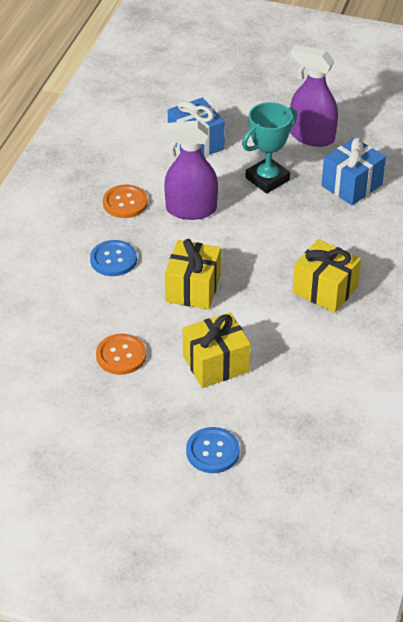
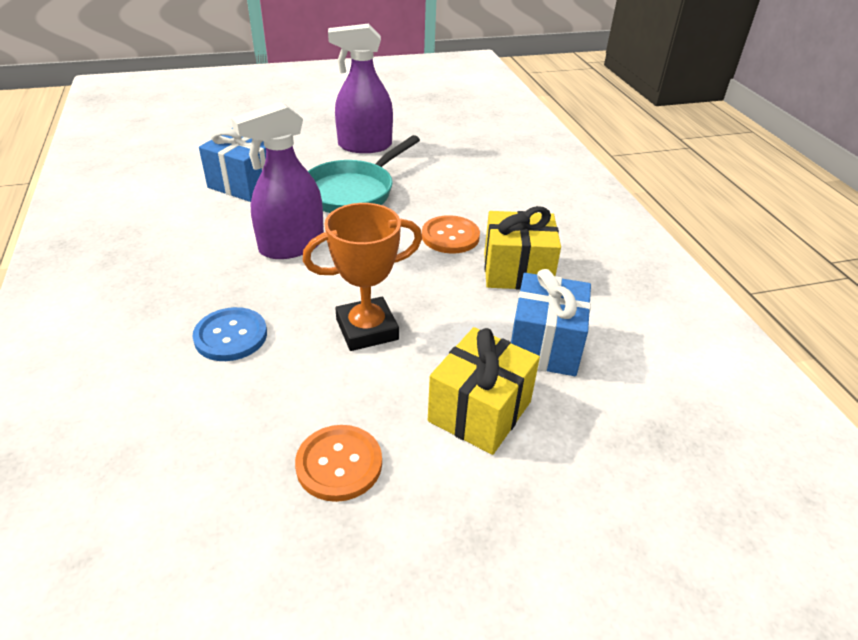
camera: 35 degrees left, 5 degrees down
orange button [103,185,148,218] -> orange button moved to [422,215,480,254]
yellow gift [165,239,221,310] -> orange trophy [302,203,422,351]
blue button [186,427,240,473] -> none
turquoise trophy [242,102,297,194] -> turquoise pan [308,135,420,213]
blue gift [321,138,386,205] -> blue gift moved to [511,269,591,376]

